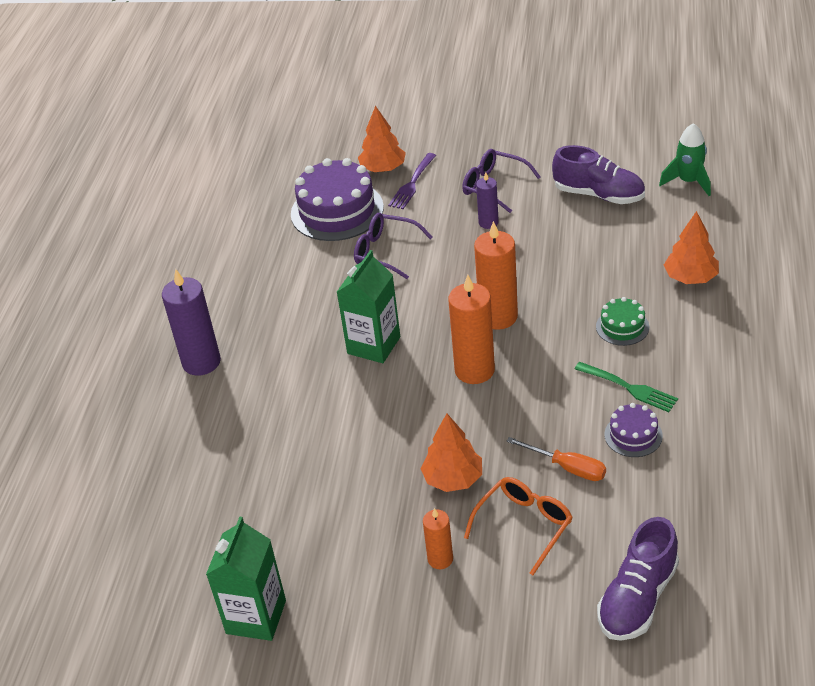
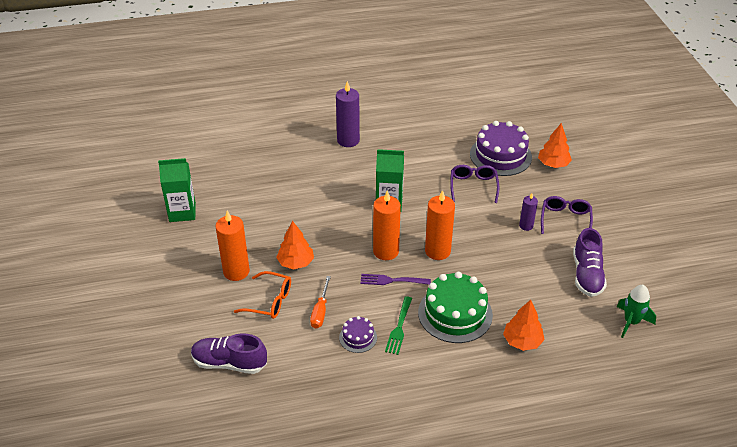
camera: 65 degrees right, 0 degrees up
purple fork [388,153,436,209] -> purple fork moved to [360,274,431,285]
orange candle [423,508,453,569] -> orange candle [215,211,250,281], size x1.78
green cake [596,297,649,346] -> green cake [418,272,493,343], size x2.00

